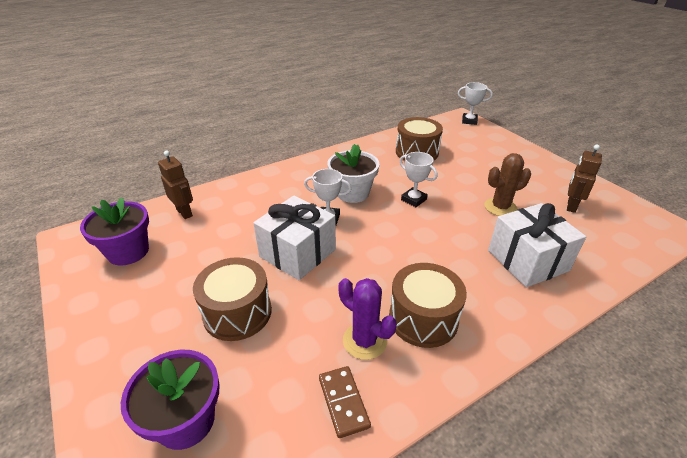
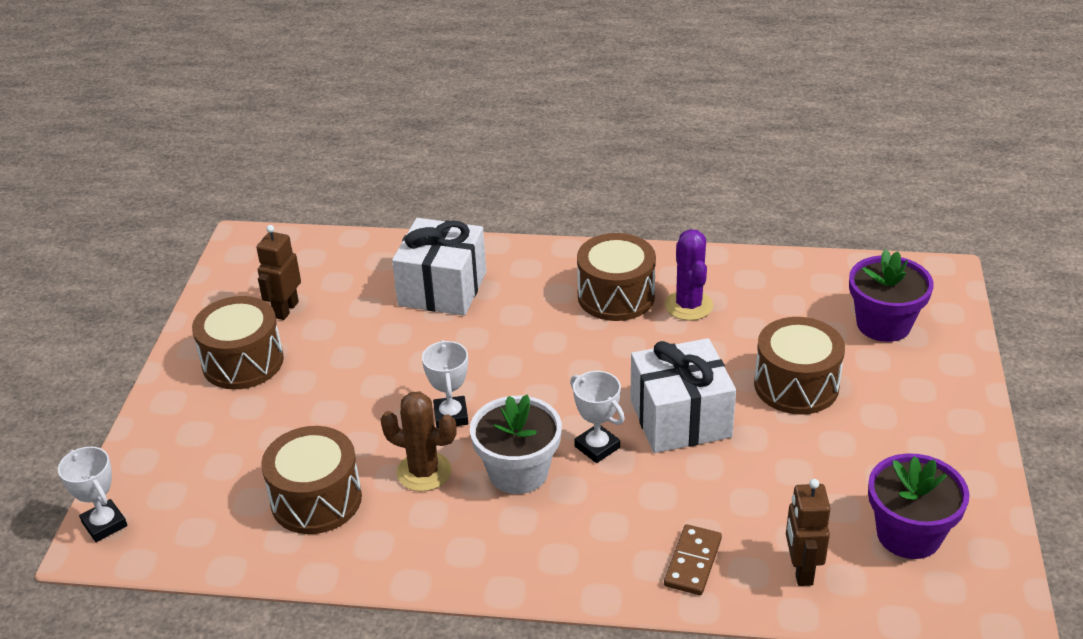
camera: 140 degrees left, 0 degrees up
brown domino [319,366,371,438] -> brown domino moved to [664,524,722,595]
brown cactus [484,153,531,216] -> brown cactus moved to [380,391,457,491]
brown robot [567,144,602,213] -> brown robot turned 135 degrees clockwise [256,225,301,320]
none -> brown drum [192,296,284,389]

